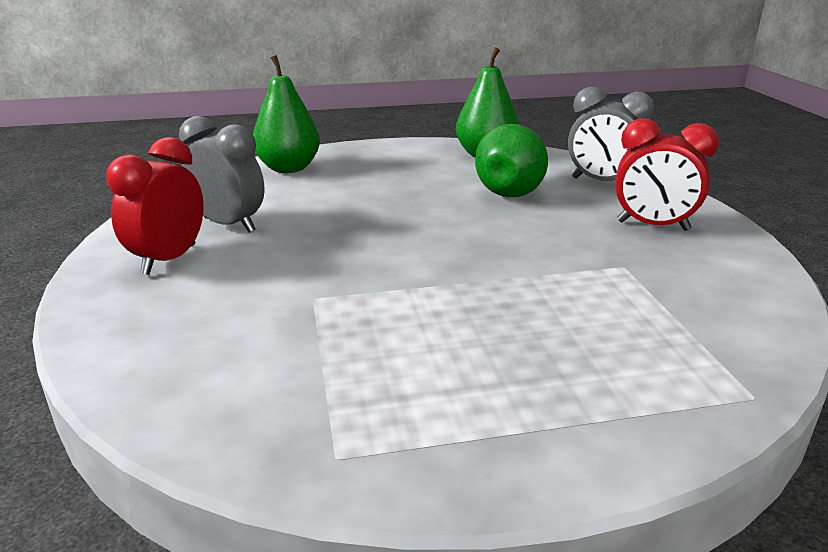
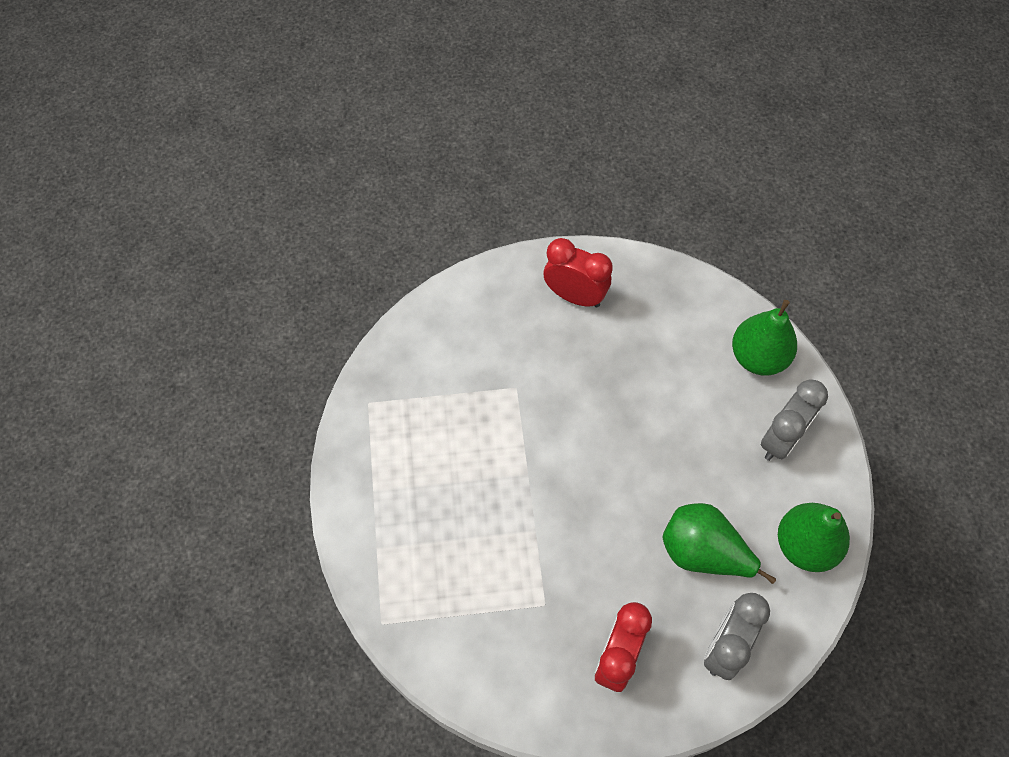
camera: 95 degrees right, 35 degrees up
grey clock [179,116,265,233] -> grey clock moved to [761,379,828,461]

